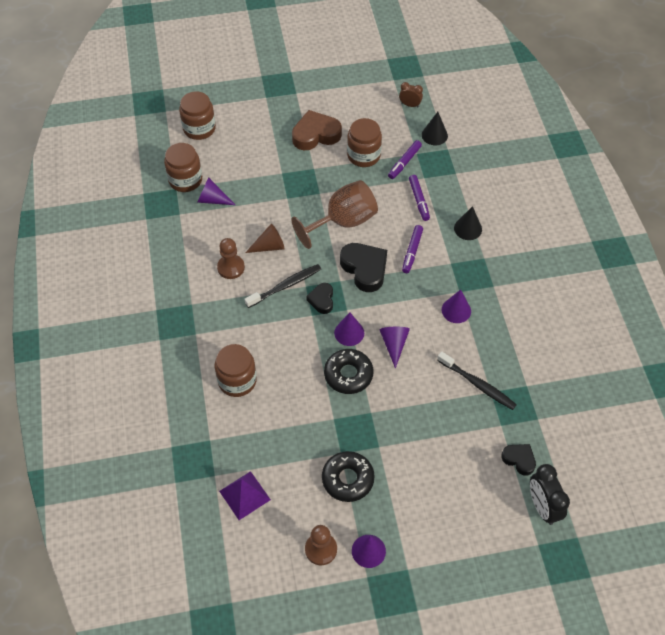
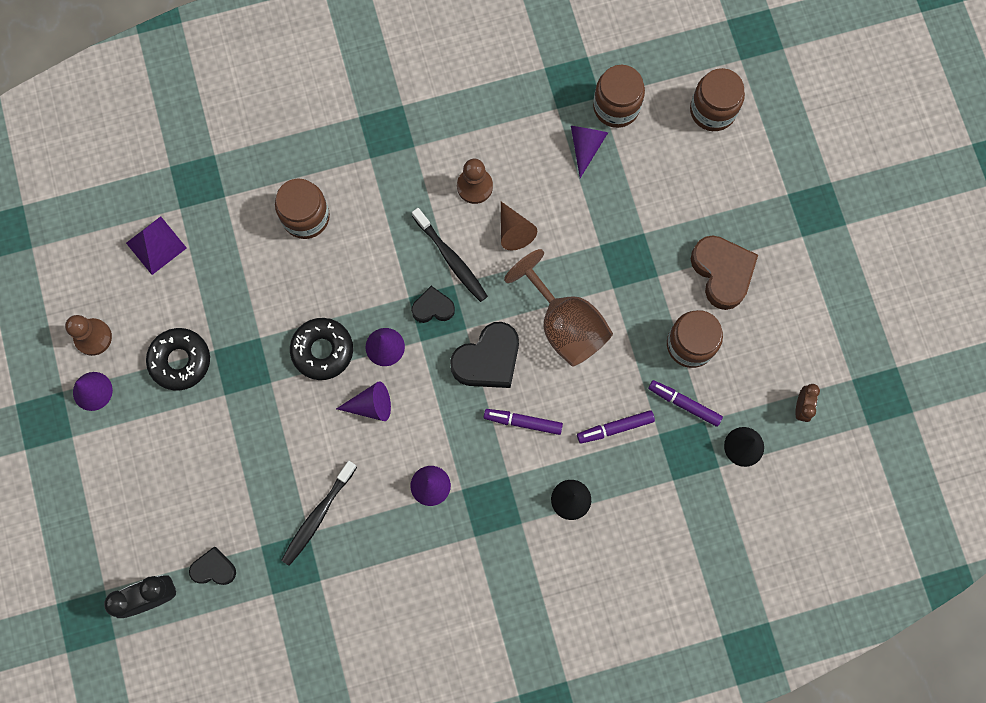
camera: 85 degrees right, 20 degrees up
black heart [501,444,536,476] -> black heart turned 120 degrees counterclockwise [189,547,236,585]

